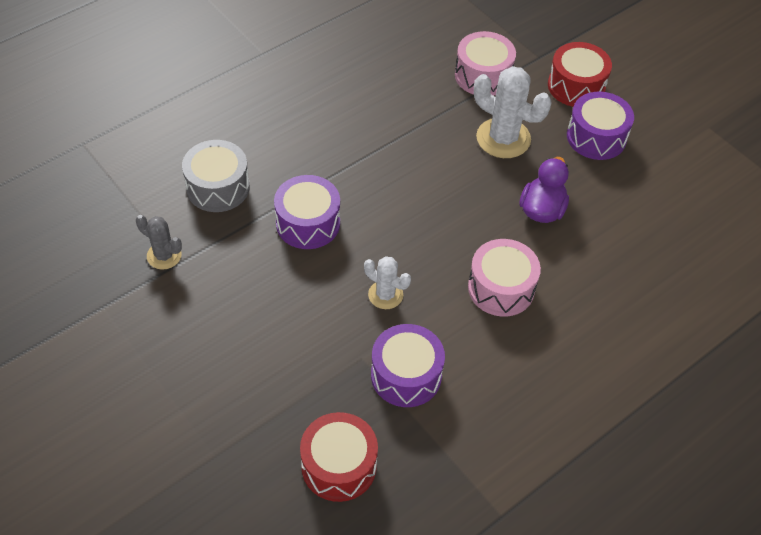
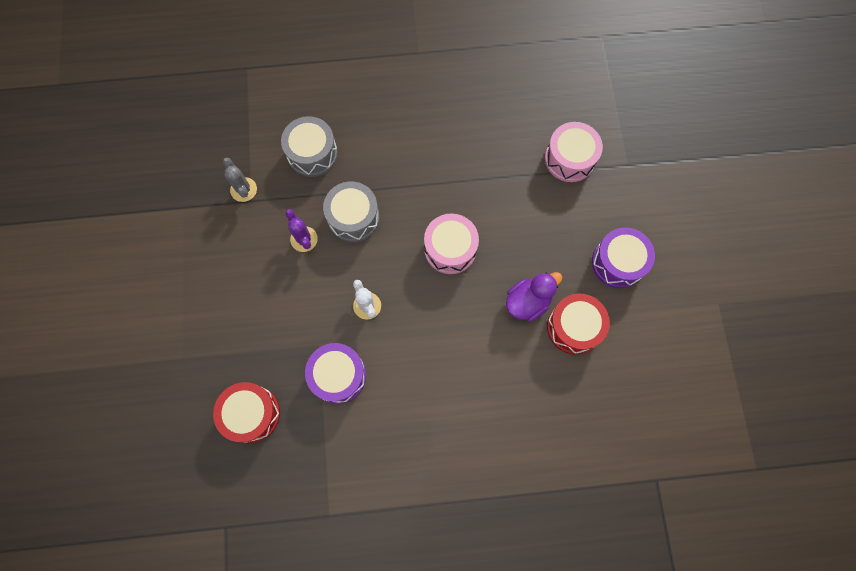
camera: 35 degrees right, 20 degrees up
purple drum [274,175,340,249] -> grey drum [323,182,379,242]
pink drum [468,239,541,317] -> pink drum moved to [424,214,479,274]
white cactus [474,66,551,158] -> none
red drum [548,42,612,107] -> red drum moved to [547,294,610,354]
none -> purple cactus [285,209,318,252]

